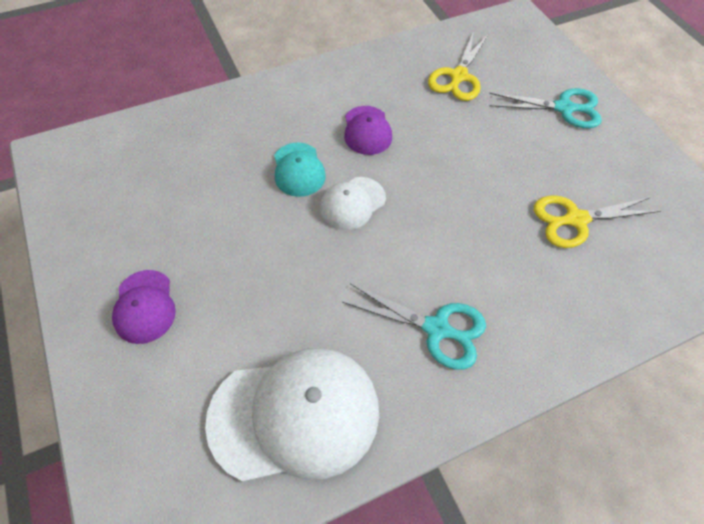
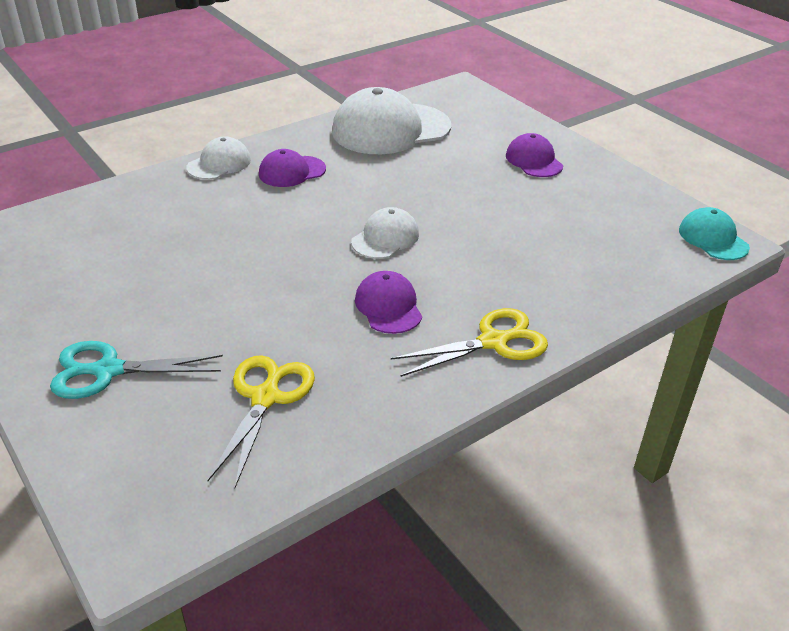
camera: 170 degrees right, 20 degrees down
turquoise cap [274,142,326,197] -> turquoise cap moved to [679,207,750,260]
turquoise scissors [342,283,486,370] -> purple cap [259,149,326,187]
yellow scissors [534,196,661,248] -> yellow scissors moved to [391,308,548,377]
none -> white cap [187,136,251,180]

